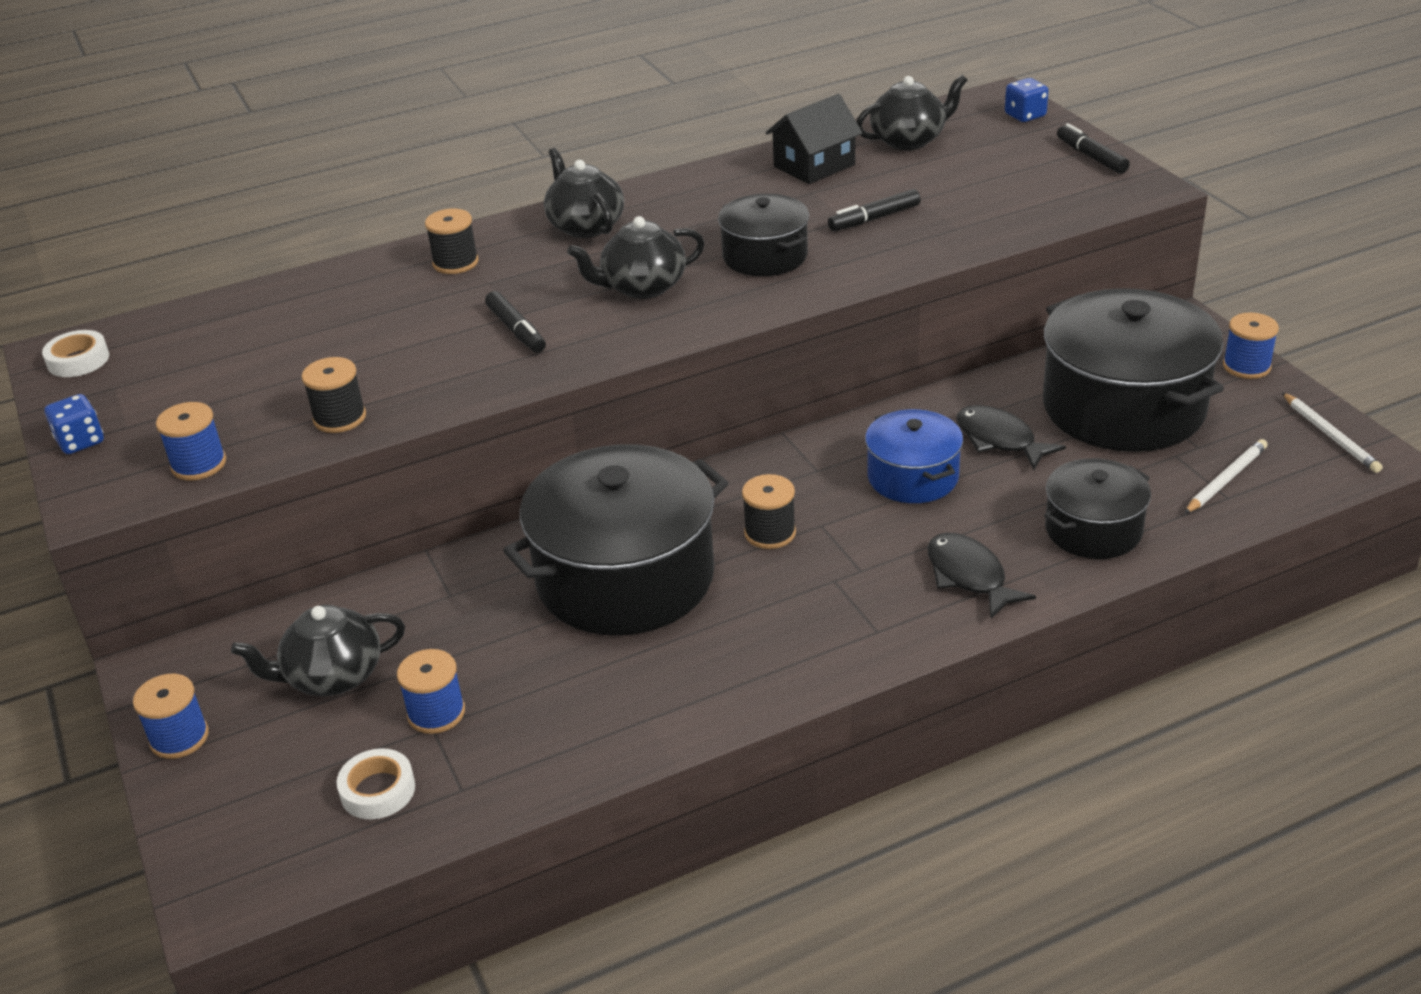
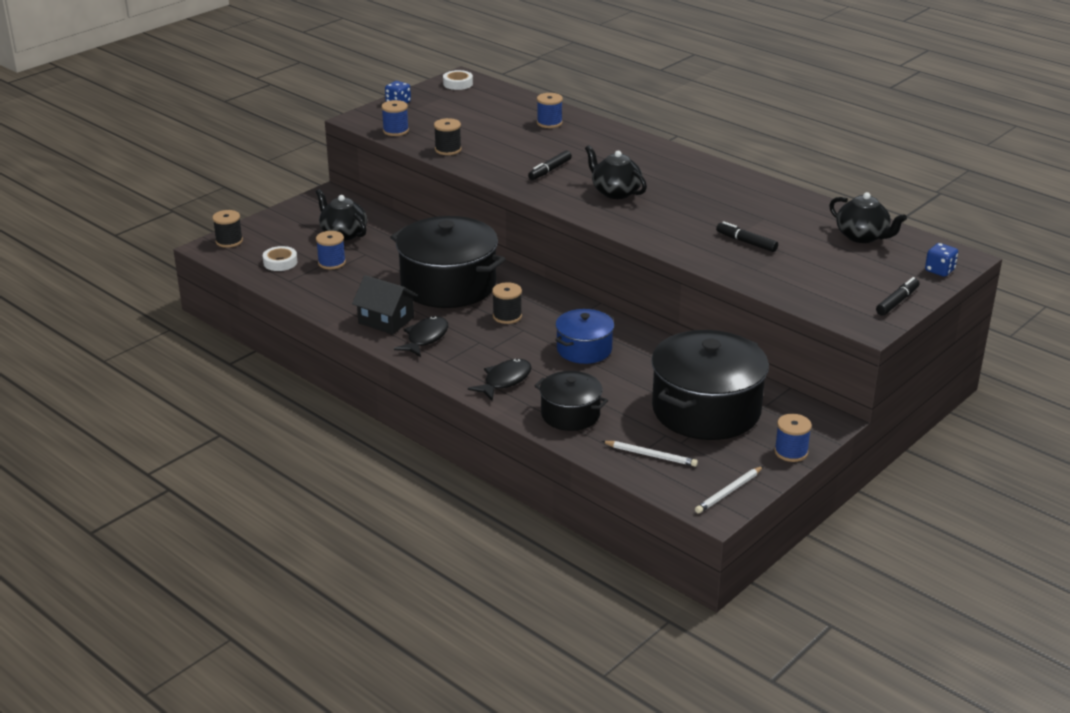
camera: 65 degrees right, 5 degrees down
blue spool [133,674,209,759] -> blue spool moved to [537,93,563,128]
black spool [425,209,479,274] -> black spool moved to [212,210,243,248]
black teapot [544,148,624,238] -> none
black pot [718,194,809,276] -> none
black house [766,94,862,184] -> black house moved to [352,275,418,334]
black fish [957,405,1066,470] -> black fish moved to [394,316,448,357]

